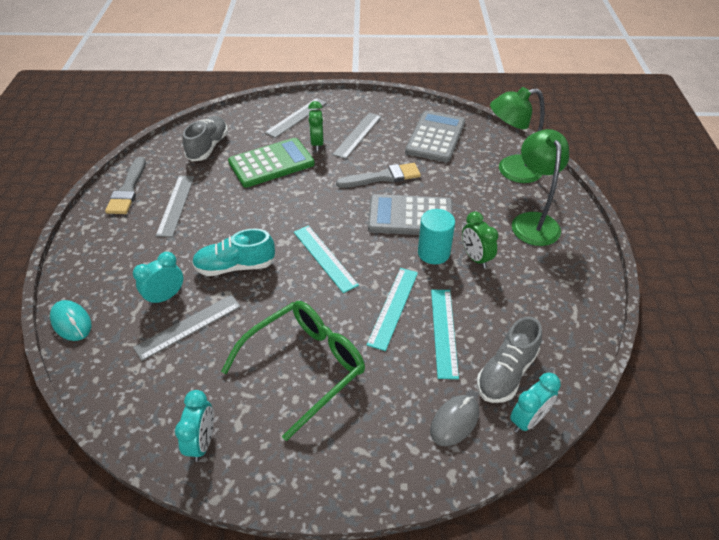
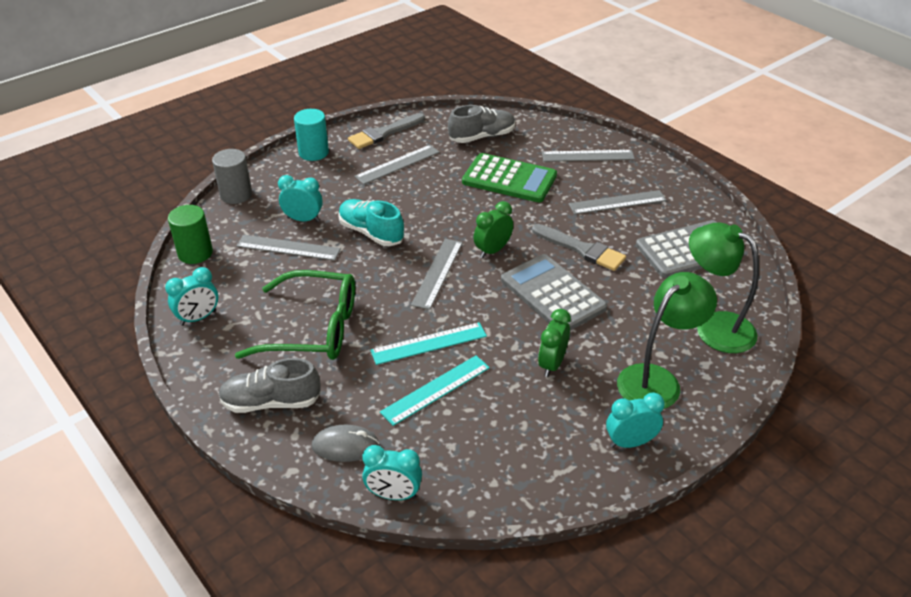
camera: 50 degrees right, 5 degrees down
turquoise mouse [50,300,91,341] -> grey cylinder [212,149,252,204]
turquoise ruler [294,225,359,293] -> grey ruler [411,239,463,310]
green clock [308,101,324,151] -> green clock moved to [474,201,513,258]
turquoise cylinder [418,209,455,264] -> turquoise cylinder moved to [294,109,329,161]
grey shoe [477,316,542,403] -> grey shoe moved to [219,358,321,413]
none -> green cylinder [168,205,213,264]
none -> turquoise clock [606,393,665,448]

